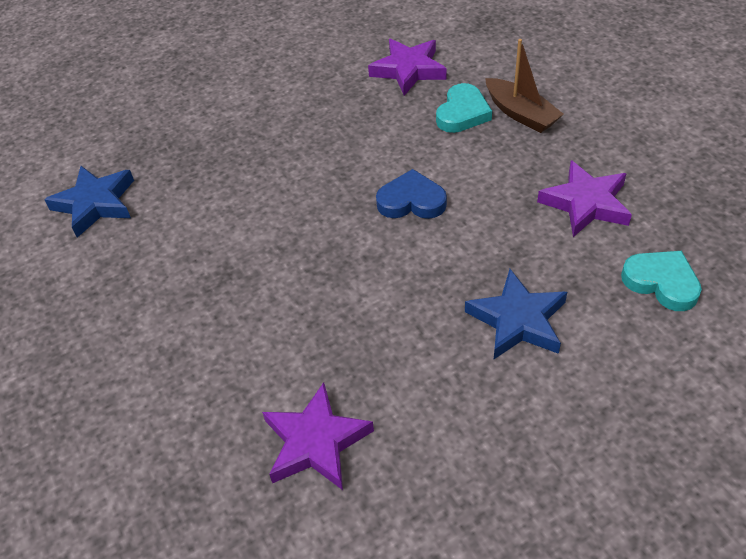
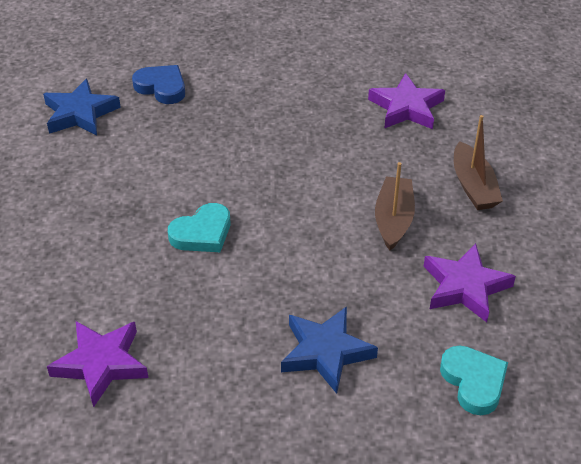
camera: 25 degrees right, 5 degrees down
blue heart [376,169,447,219] -> blue heart moved to [132,65,185,104]
turquoise heart [436,83,492,133] -> turquoise heart moved to [168,203,230,252]
none -> brown boat [375,162,415,251]

